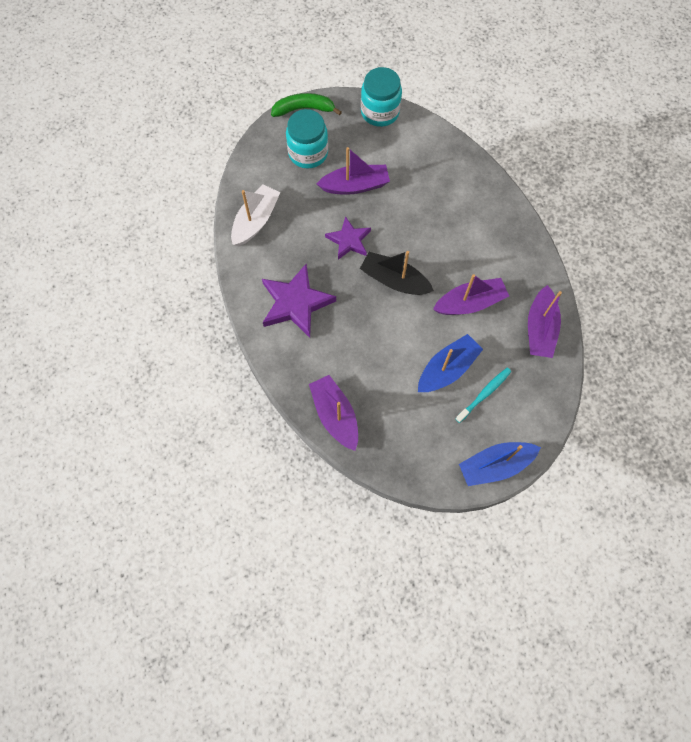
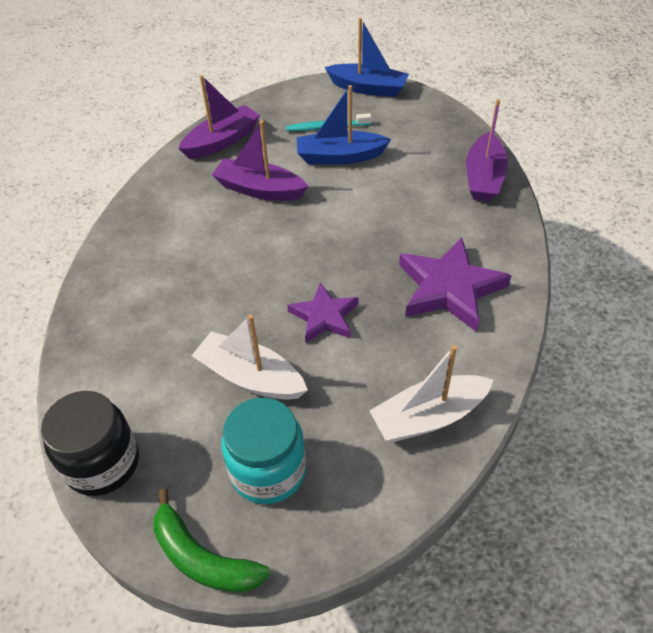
camera: 140 degrees left, 20 degrees down
purple boat [317,147,390,195] -> white boat [192,314,308,400]
black boat [360,251,434,295] -> none
turquoise jar [361,67,402,127] -> black jar [41,391,139,496]

